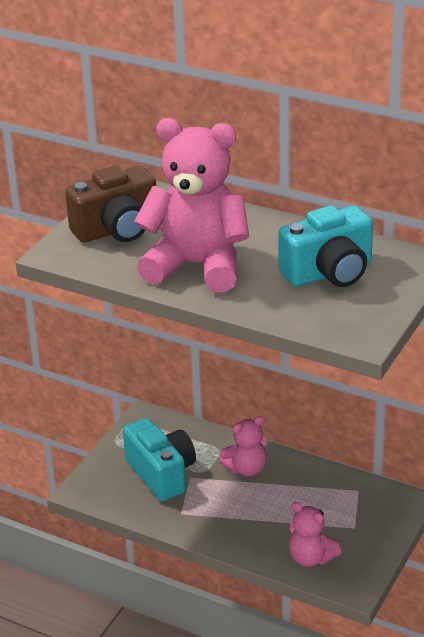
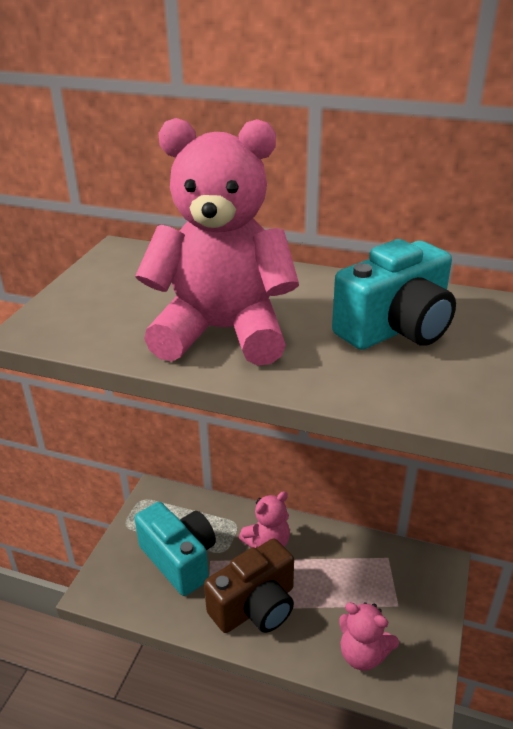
camera: 10 degrees left, 0 degrees up
brown camera [65,165,156,242] -> brown camera moved to [204,539,294,633]

